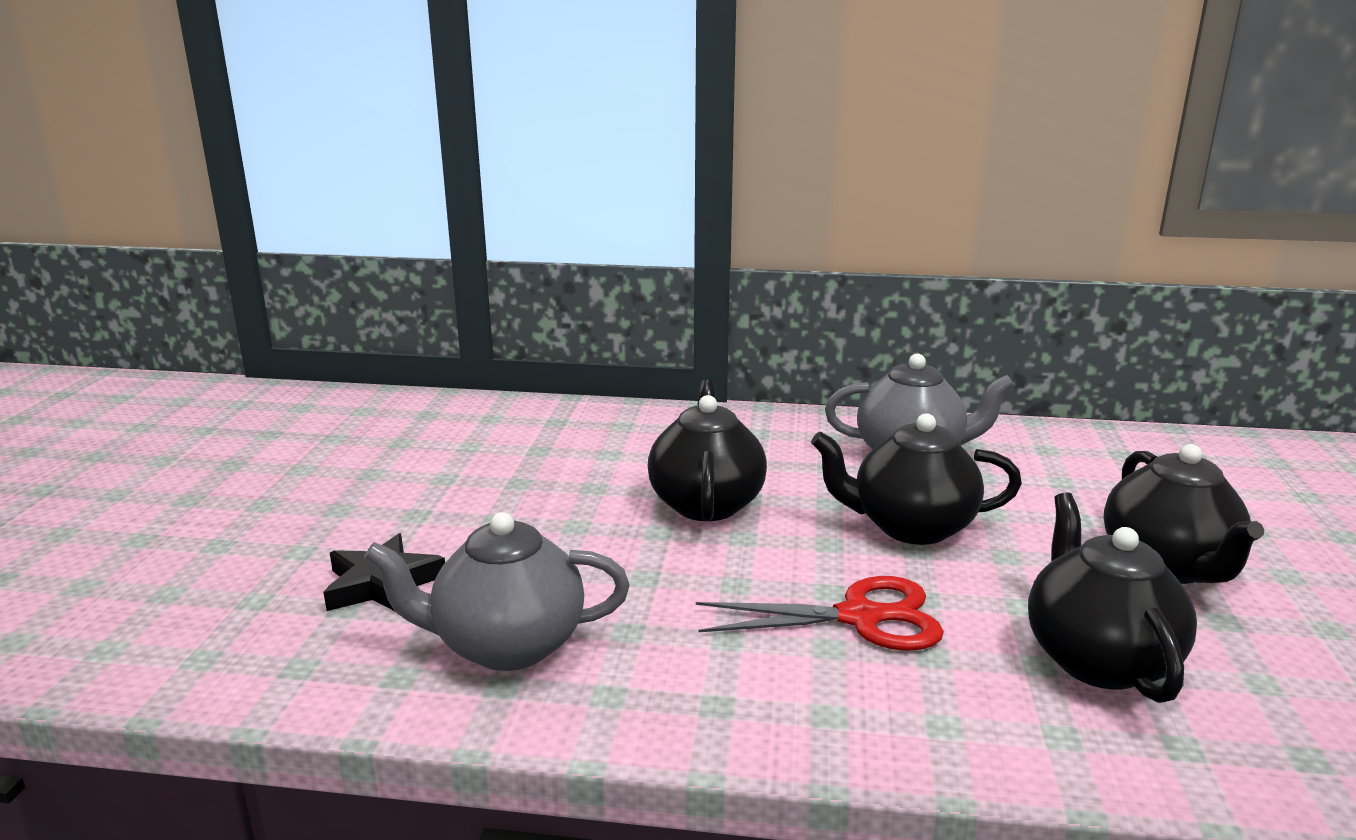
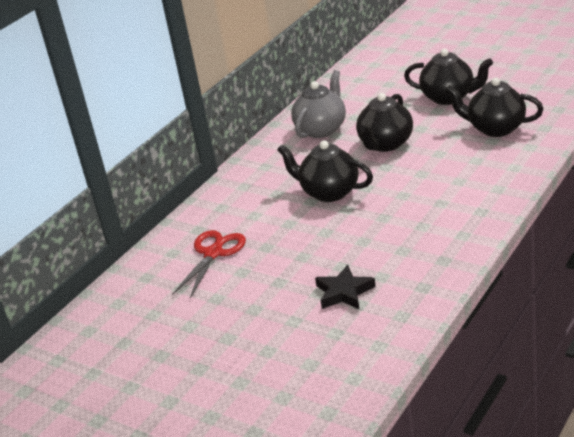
camera: 60 degrees left, 10 degrees up
grey teapot [364,512,630,671] -> none
red scissors [696,576,944,651] -> red scissors moved to [172,230,246,299]

